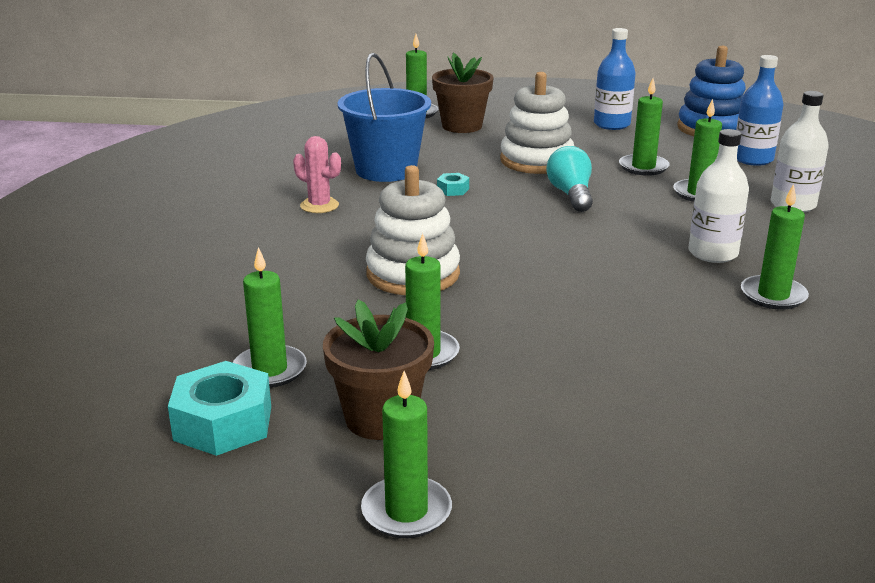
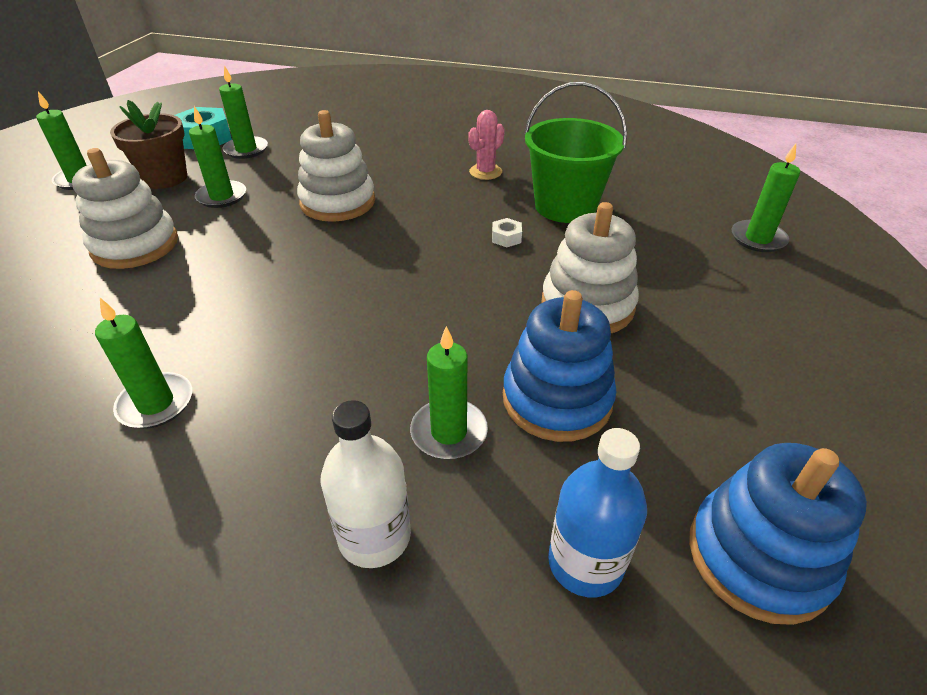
camera: 100 degrees right, 15 degrees up
blue bucket [337,53,431,182] -> green bucket [525,82,627,223]
brown flower pot [432,52,494,133] -> none
turquoise nut [437,173,469,196] -> white nut [492,218,522,247]
turquoise light bulb [546,146,593,212] -> none
blue bottle [594,28,636,130] -> none
green candle [619,78,670,176] -> blue stacking toy [503,290,617,442]
white bottle [688,129,749,263] -> none
none -> white stacking toy [72,148,178,269]

